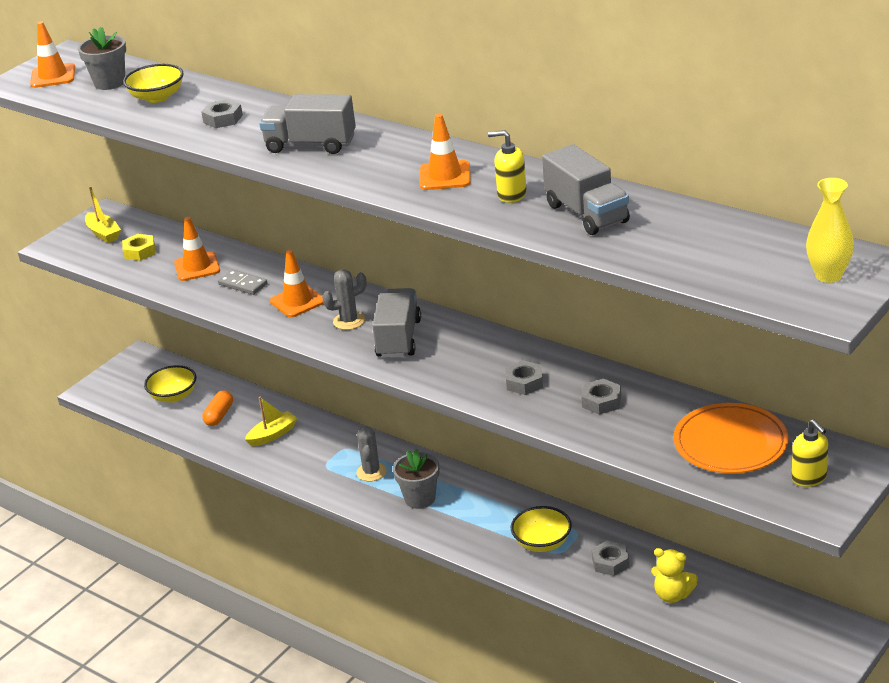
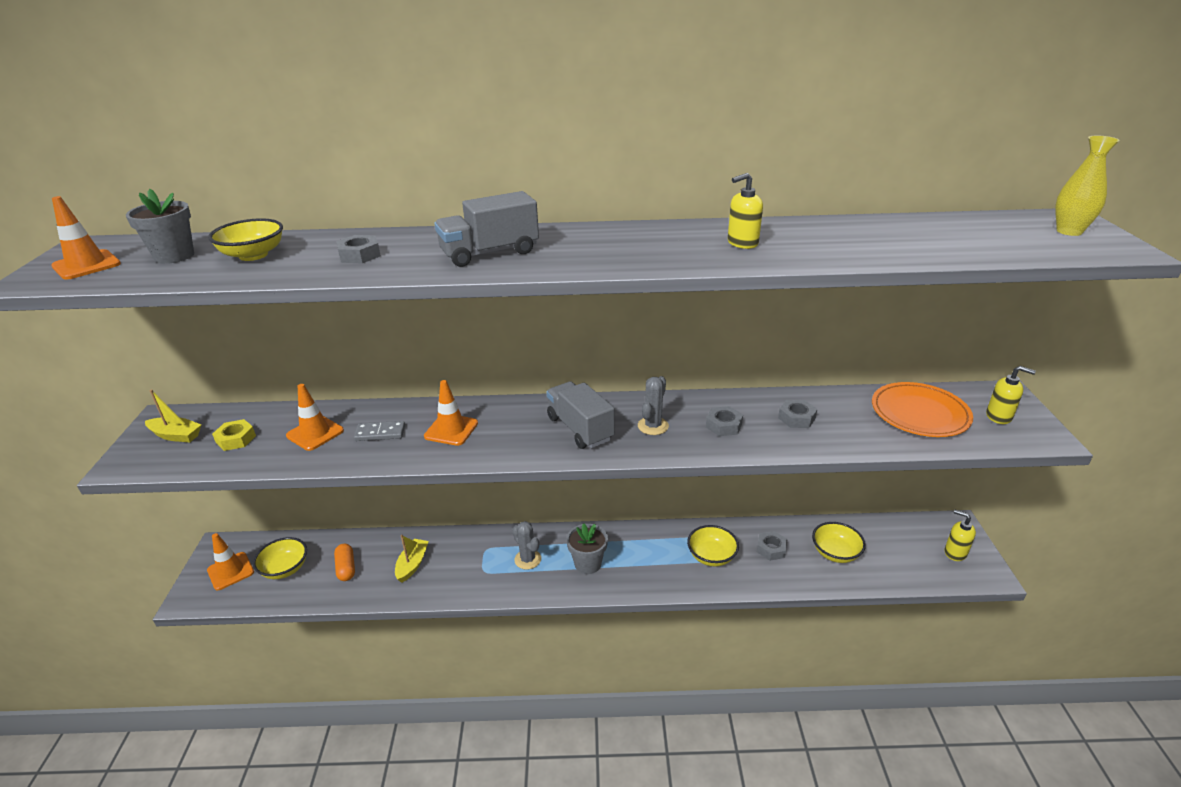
camera: 40 degrees left, 0 degrees up
grey cactus [322,269,367,330] -> grey cactus moved to [638,376,669,435]
orange traffic cone [420,114,471,190] -> orange traffic cone moved to [207,533,254,590]
grey truck [542,144,630,235] -> none
yellow teddy bear [651,548,698,603] -> yellow bowl [812,522,866,563]
none -> yellow soap dispenser [945,510,976,561]

